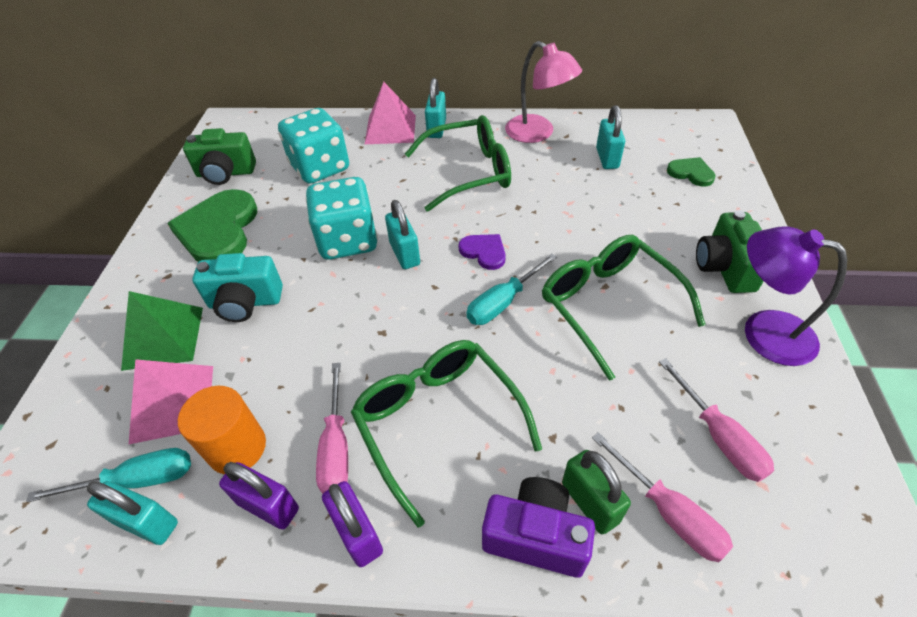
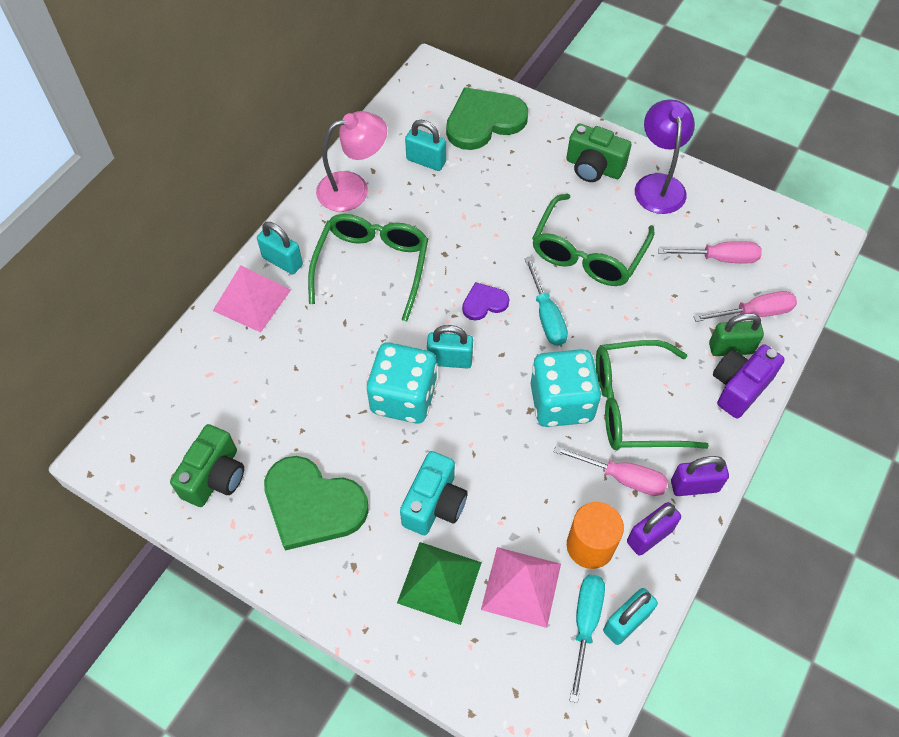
camera: 65 degrees left, 10 degrees up
turquoise dice [278,108,349,184] -> turquoise dice moved to [530,349,601,427]
green glasses [542,235,705,381] -> green glasses turned 60 degrees counterclockwise [532,194,655,286]
green heart [667,157,716,187] -> green heart [446,87,528,150], size x2.01
purple lamp [745,226,847,366] -> purple lamp turned 120 degrees clockwise [635,100,695,214]

